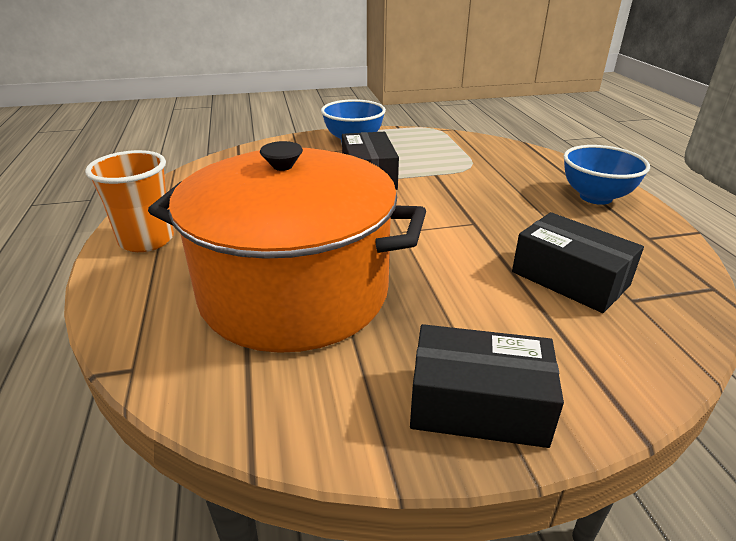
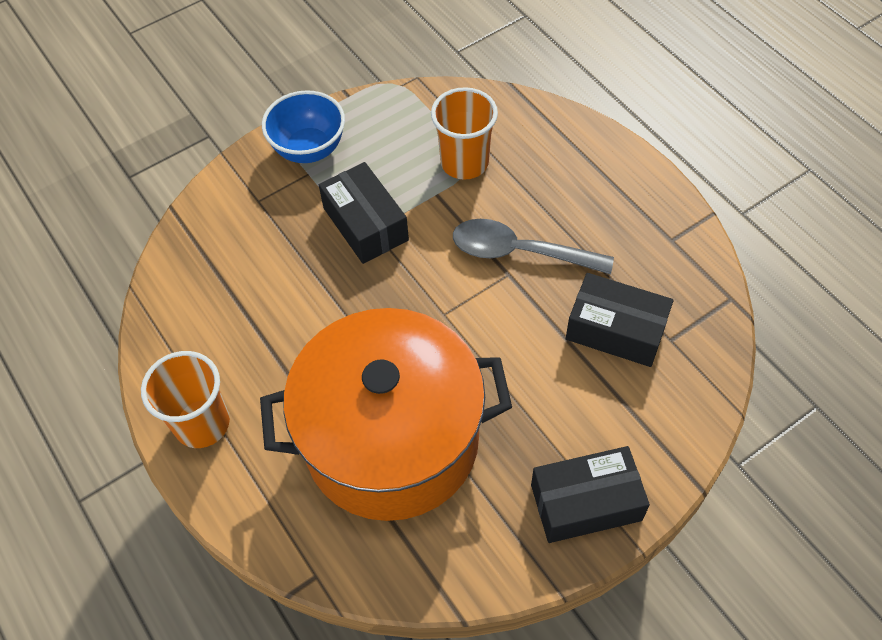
camera: 20 degrees left, 25 degrees up
blue bowl [563,145,650,205] -> none
none -> orange cup [431,87,498,180]
none -> grey spoon [453,219,614,275]

